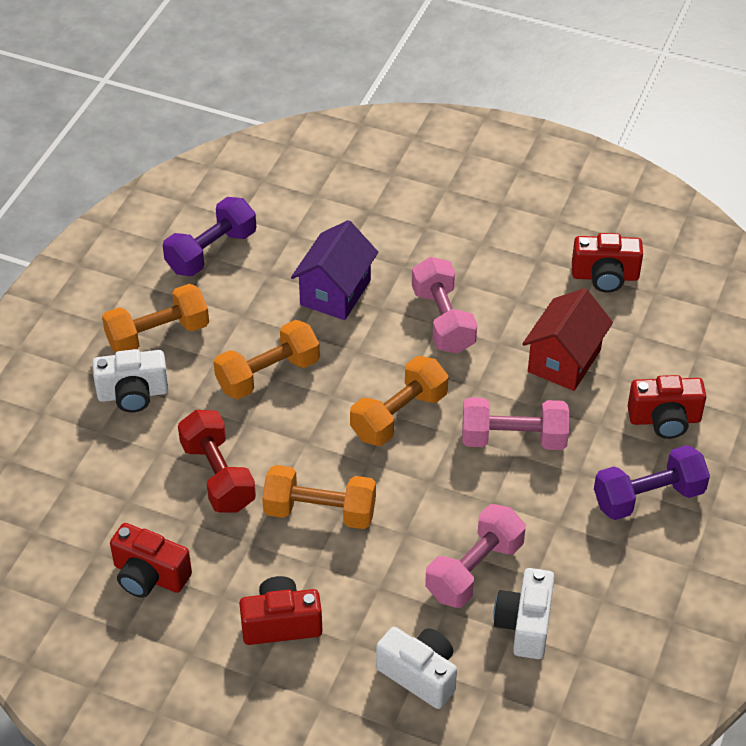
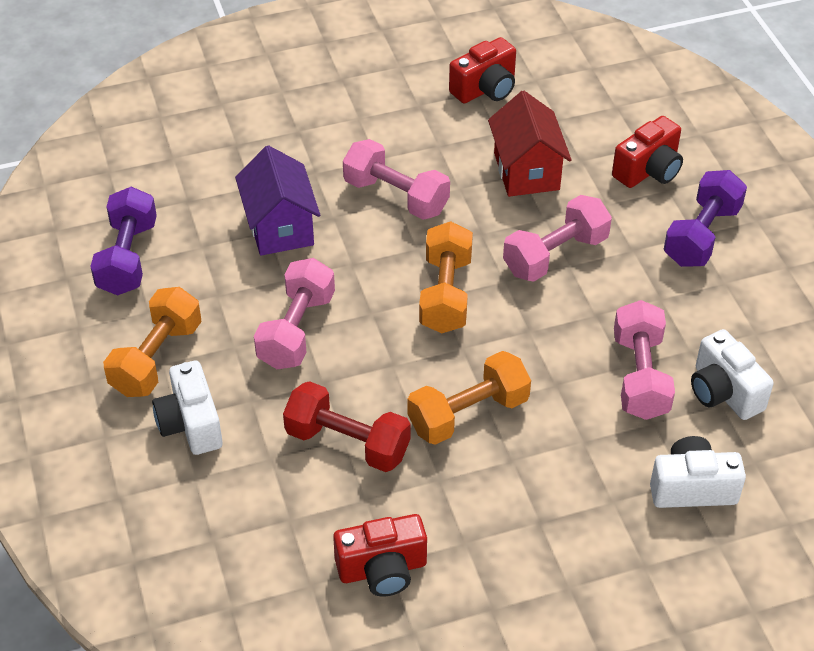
camera: 40 degrees left, 0 degrees up
white camera [92,349,169,413] -> white camera turned 120 degrees clockwise [152,360,223,455]
orange dumbbell [213,320,320,399] -> pink dumbbell [254,258,335,369]
red camera [239,576,322,645] -> none

